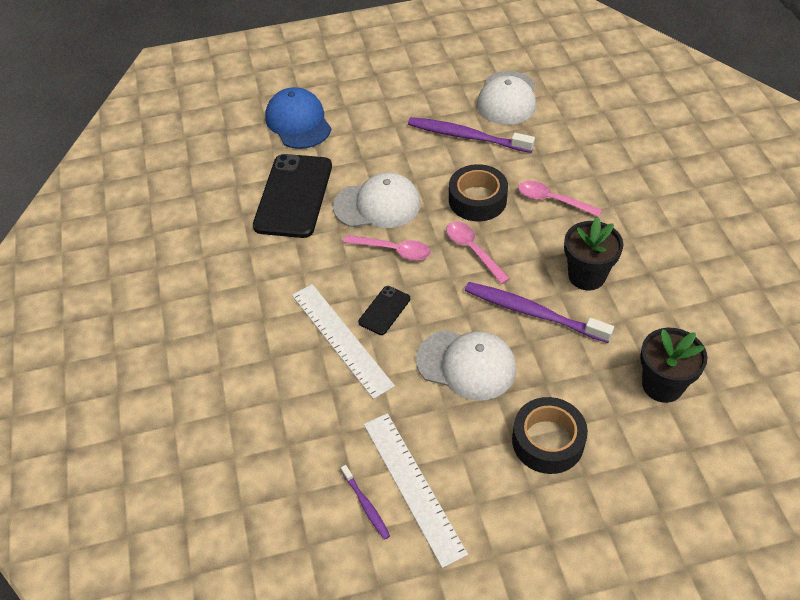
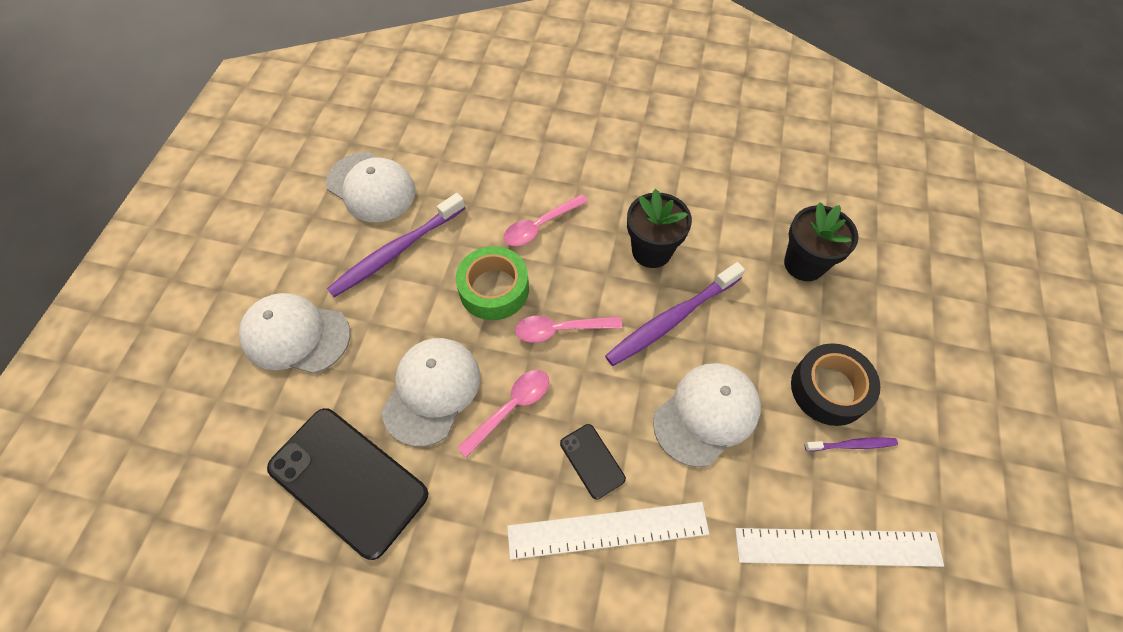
camera: 65 degrees left, 10 degrees up
blue cap [265,87,331,149] -> none
purple toothbrush [341,465,390,540] -> purple toothbrush moved to [805,437,898,451]
black tape [449,164,508,221] -> green tape [456,246,529,320]
none -> white cap [239,293,350,374]

